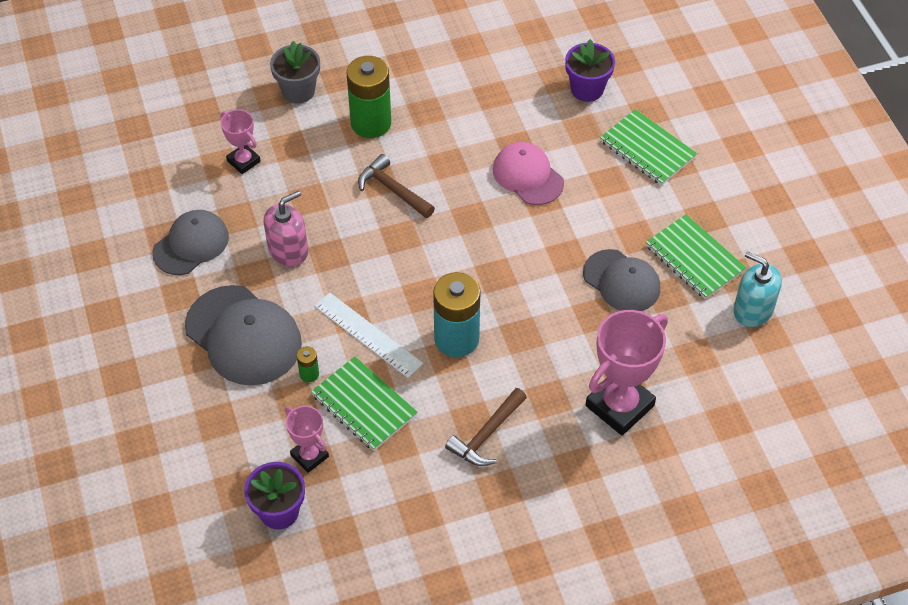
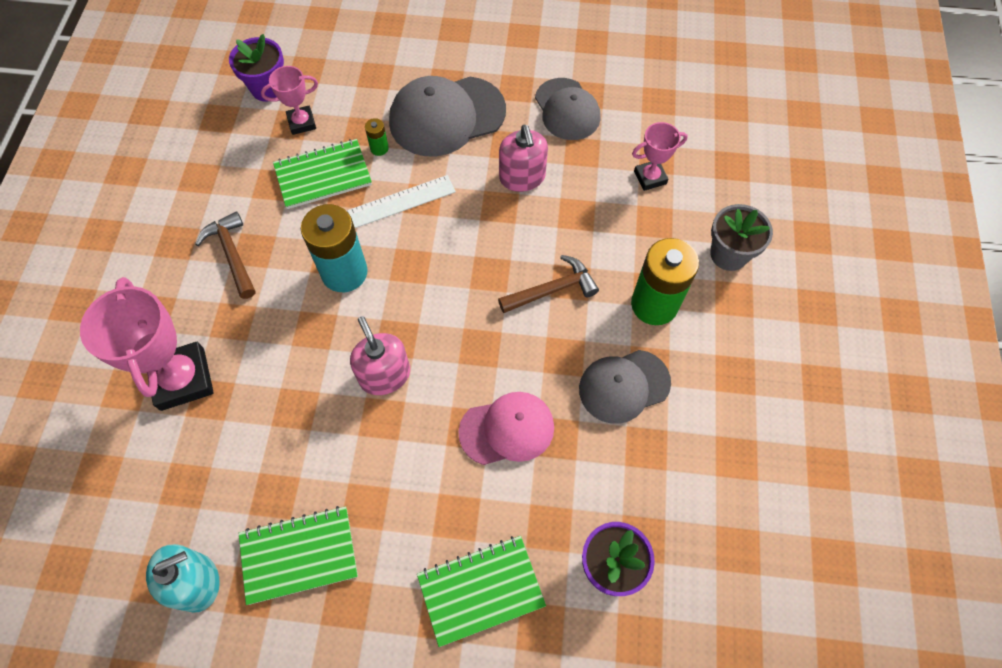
camera: 115 degrees right, 10 degrees up
grey cap [583,249,660,311] -> grey cap moved to [579,350,671,424]
none -> pink soap dispenser [350,316,410,395]

